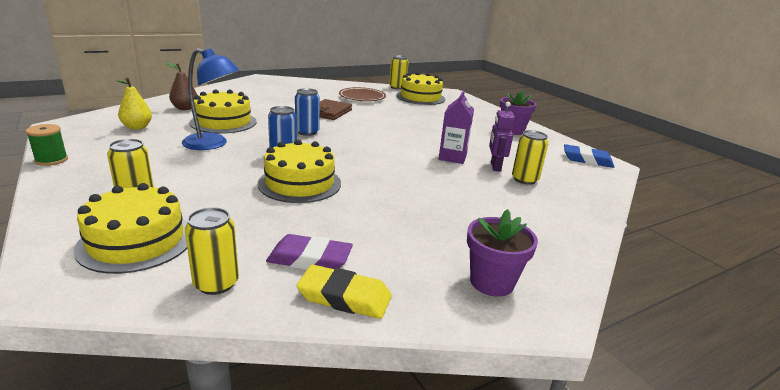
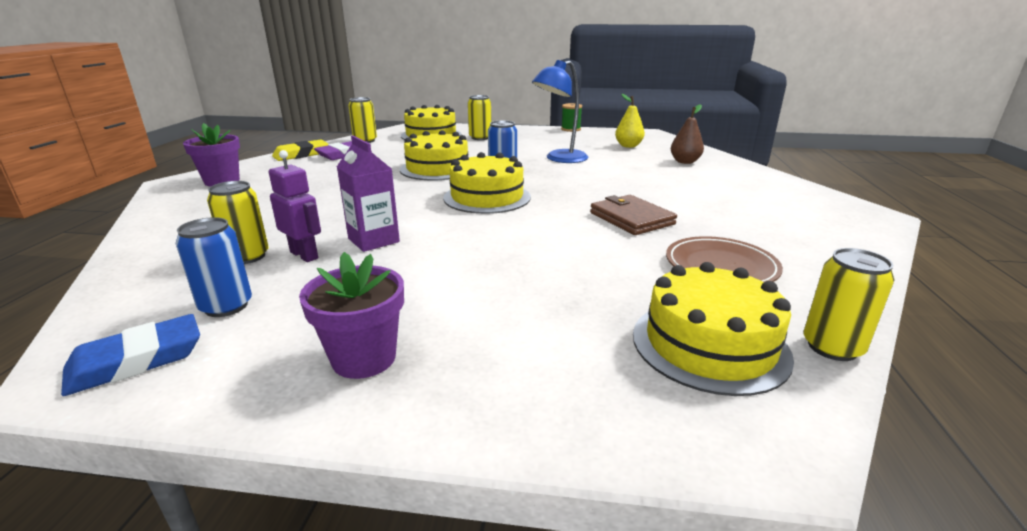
camera: 130 degrees right, 0 degrees up
yellow cake [190,89,257,134] -> yellow cake moved to [443,152,531,214]
blue can [295,88,320,136] -> blue can moved to [176,217,252,317]

